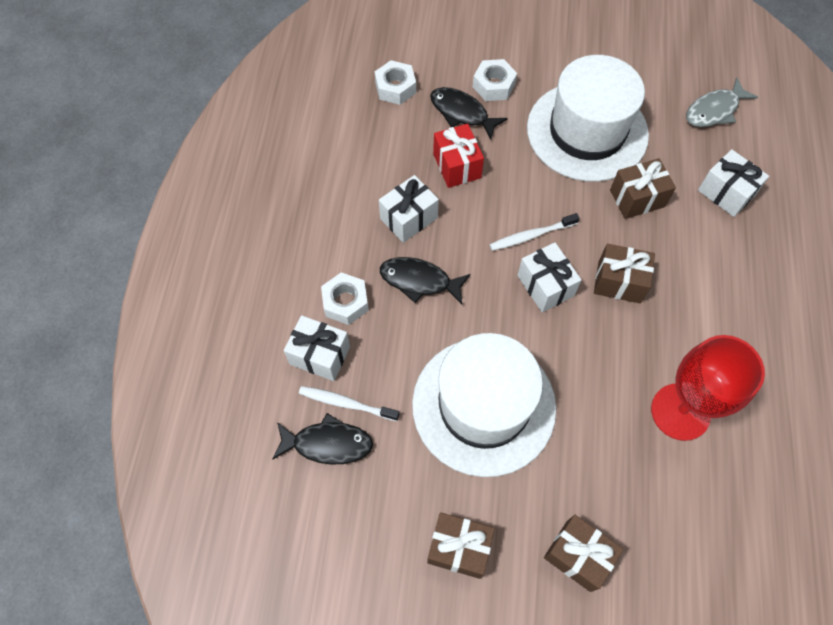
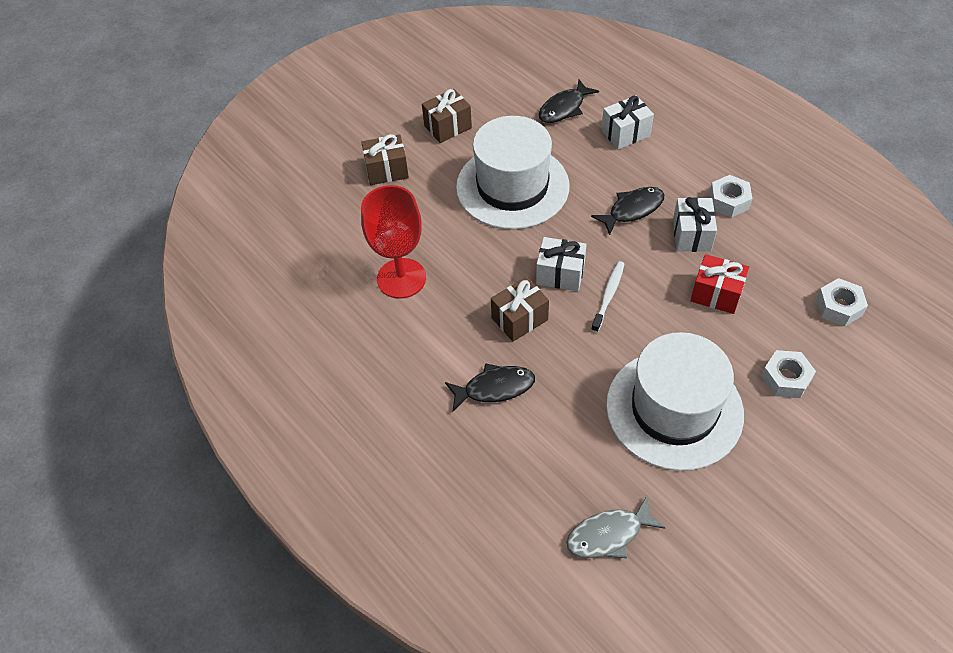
camera: 135 degrees right, 10 degrees down
white toothbrush [299,386,399,421] -> none
white nut [321,272,369,325] -> white nut moved to [709,175,752,218]
black fish [430,87,508,140] -> black fish moved to [445,363,535,411]
brown gift [610,158,676,219] -> none
grey fish [686,78,758,127] -> grey fish turned 120 degrees counterclockwise [566,496,665,558]
white gift [698,149,769,217] -> none

